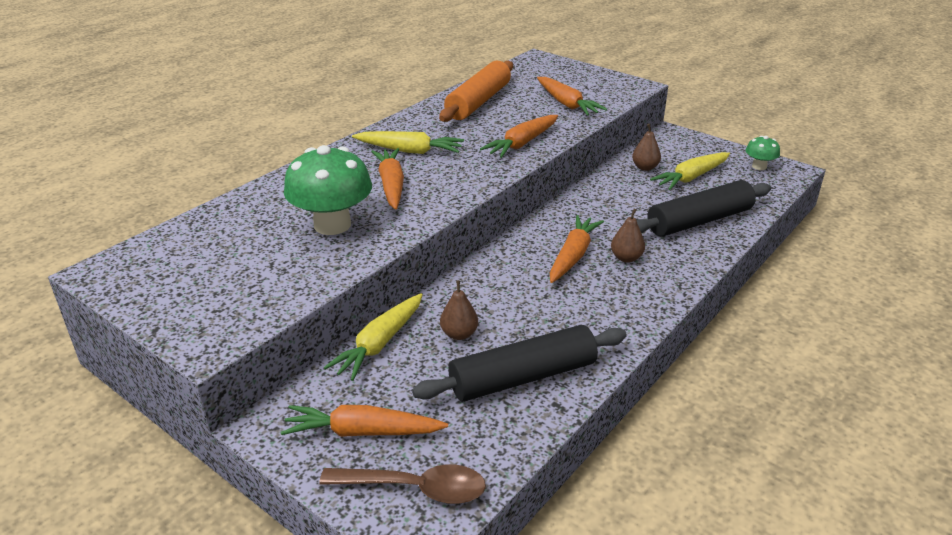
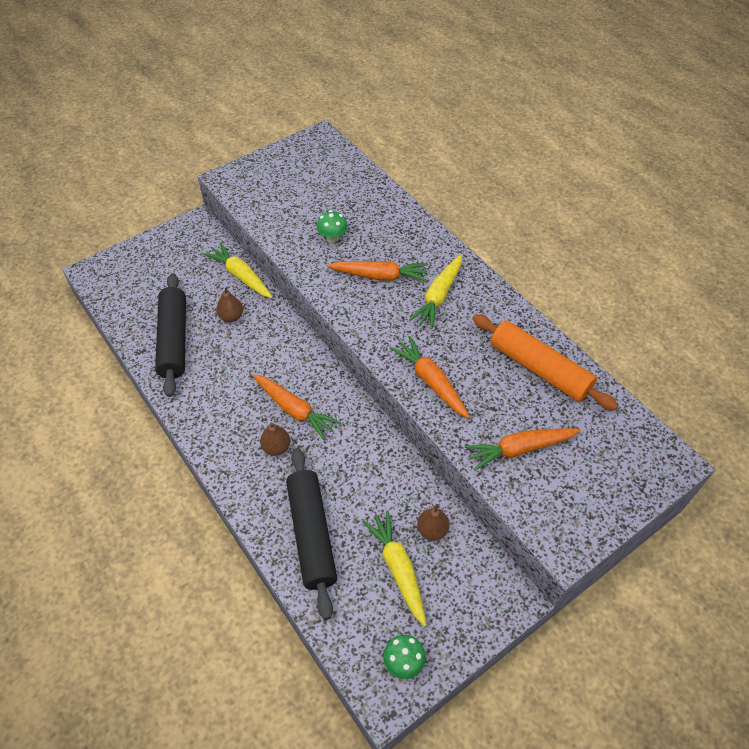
camera: 105 degrees right, 20 degrees up
orange carrot [281,405,448,437] -> none
green mushroom [284,145,372,235] -> green mushroom [317,210,348,242], size x0.49
brown spoon [319,464,486,504] -> none

